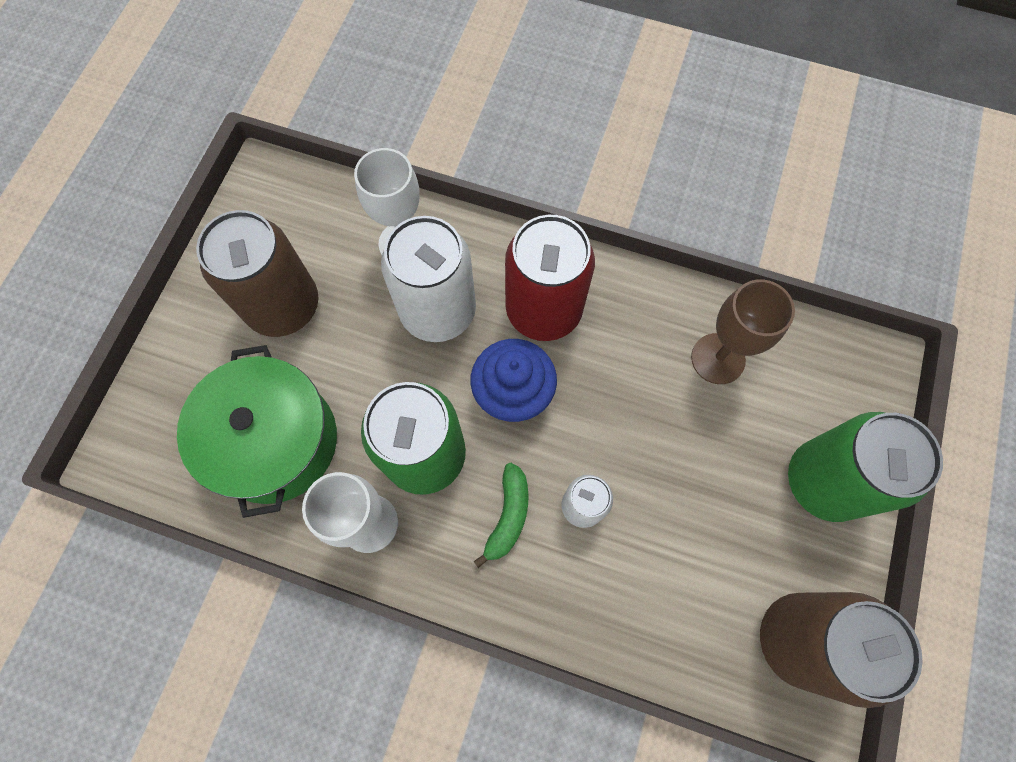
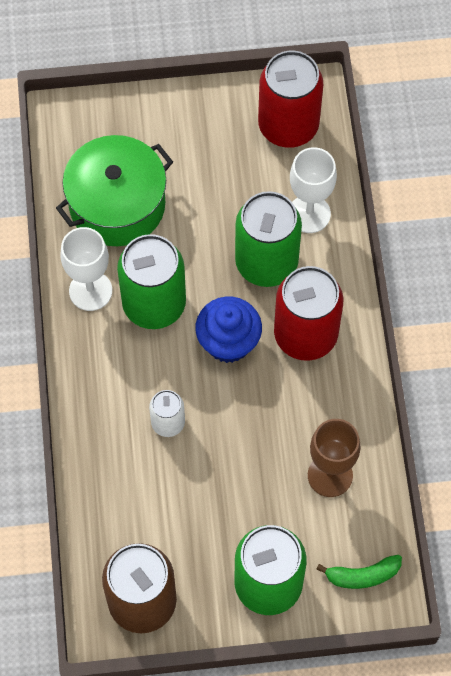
camera: 65 degrees right, 5 degrees down
brown can [196,210,319,337] -> none
white can [381,216,476,342] -> green can [235,191,302,287]
green banana [473,463,529,568] -> green banana moved to [316,555,402,589]
none -> red can [258,50,323,148]

